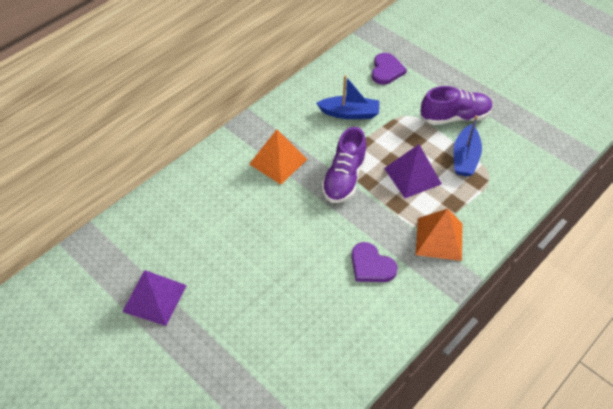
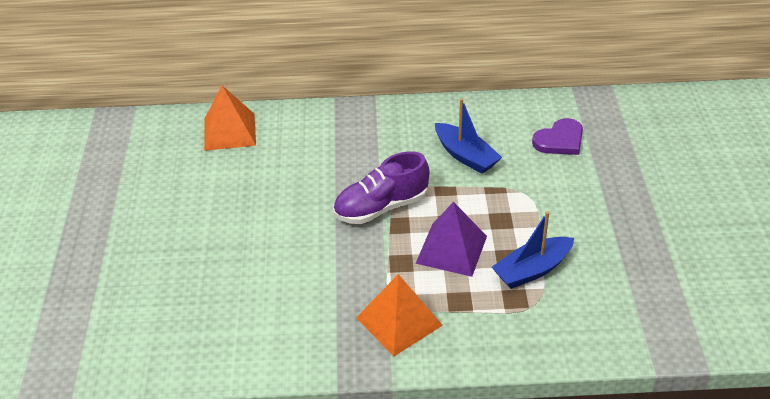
camera: 45 degrees right, 10 degrees down
purple pyramid [122,270,187,326] -> none
orange pyramid [249,129,307,185] -> orange pyramid moved to [204,85,256,151]
purple heart [351,242,397,282] -> none
purple shoe [421,86,493,125] -> none

